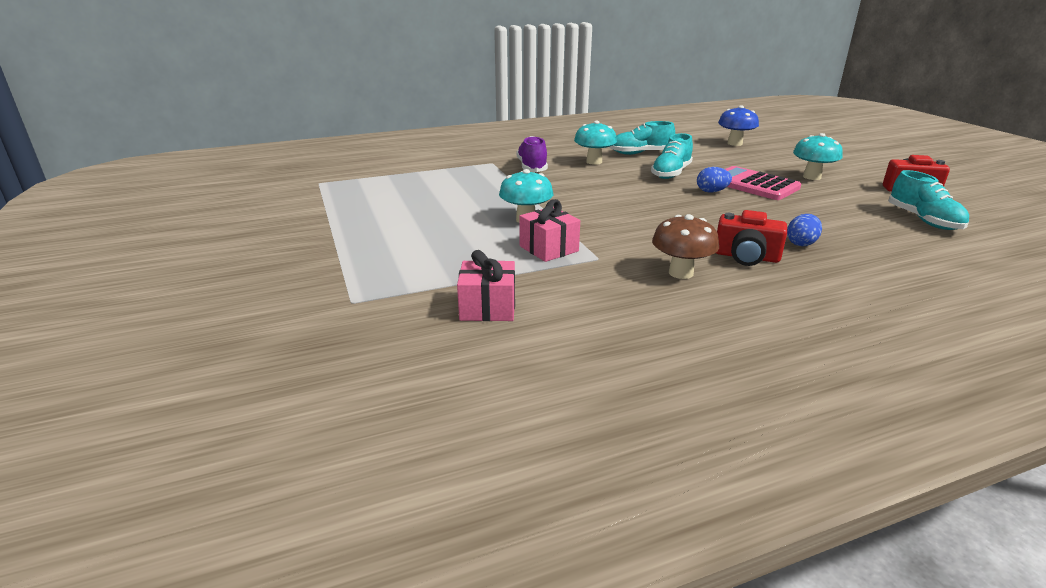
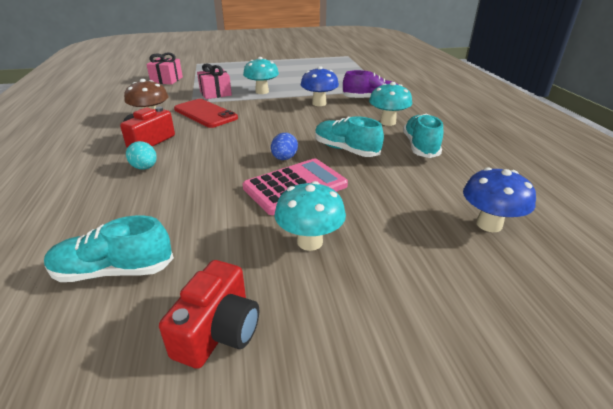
camera: 100 degrees right, 5 degrees up
blue egg [787,214,822,246] -> turquoise egg [126,141,157,170]
none -> red phone [174,99,238,128]
none -> blue mushroom [301,66,339,106]

